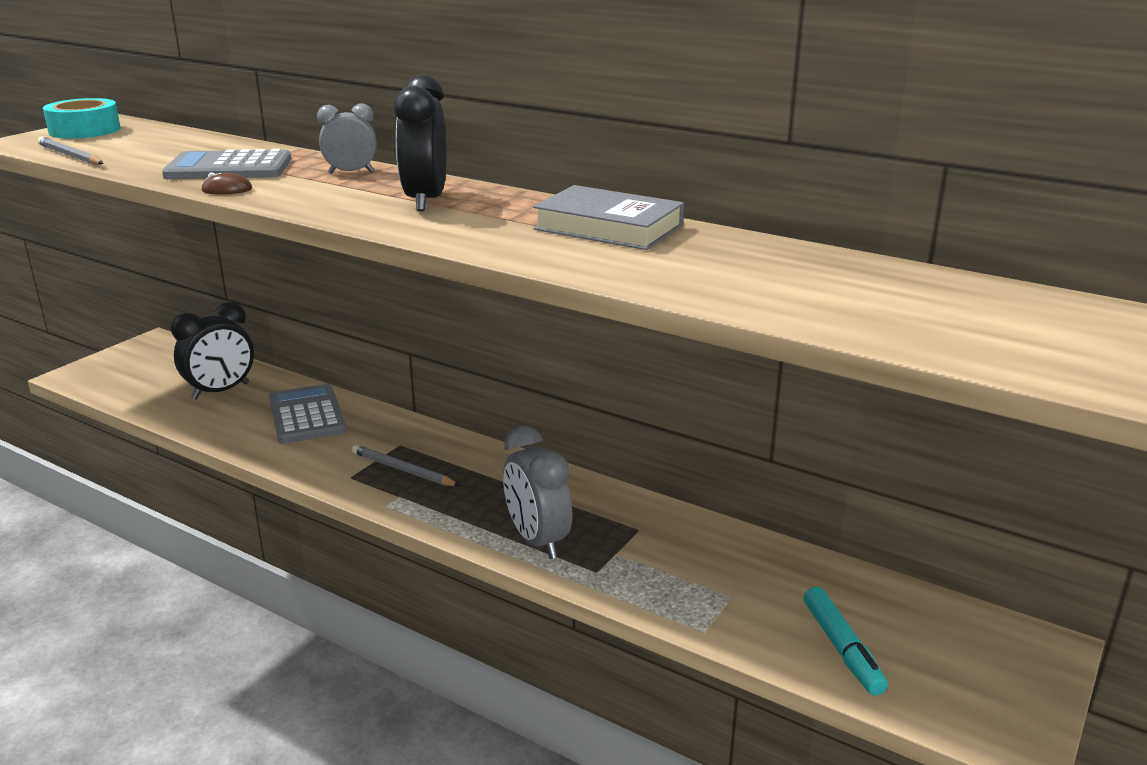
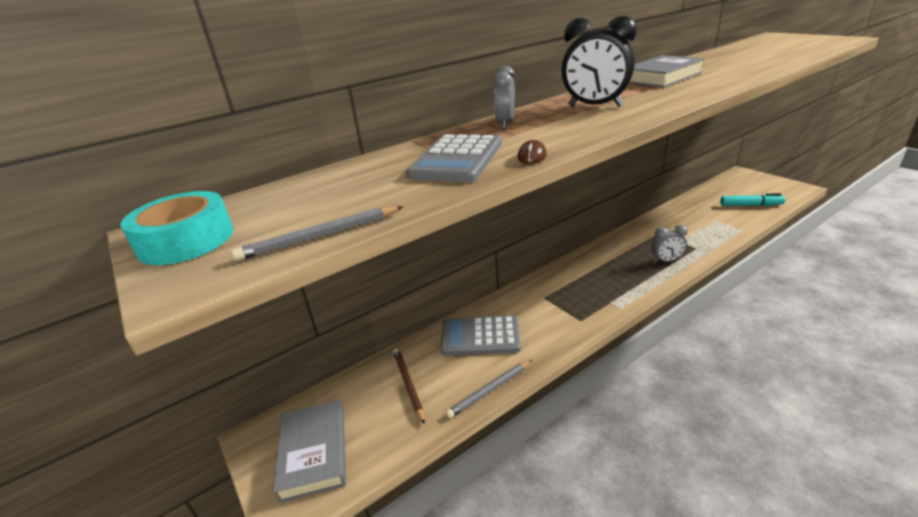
camera: 65 degrees left, 5 degrees up
black clock [171,302,254,400] -> brown pencil [393,348,425,424]
grey pencil [352,444,460,486] -> grey pencil moved to [446,360,532,418]
grey clock [503,426,572,559] -> grey clock [651,225,688,263], size x0.62
none -> grey book [273,400,346,503]

